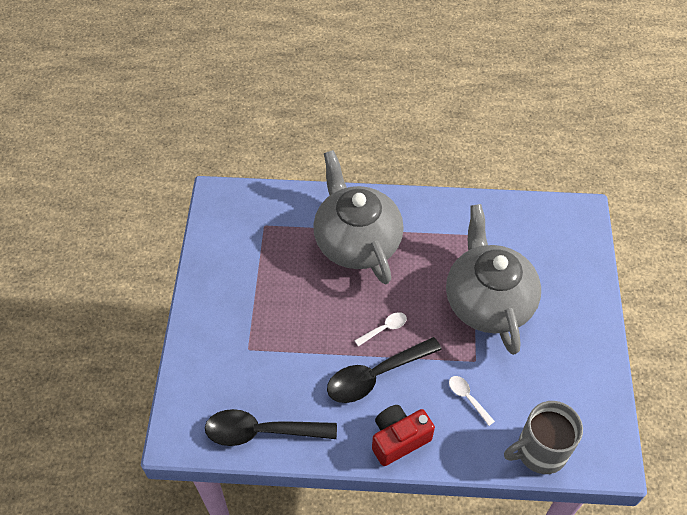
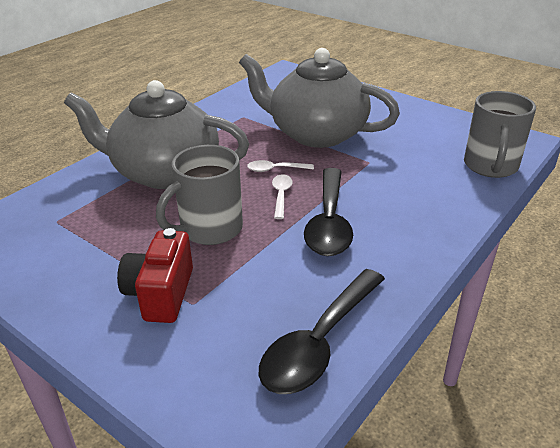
camera: 55 degrees left, 20 degrees down
red camera [372,405,435,466] -> red camera moved to [117,228,193,323]
white spoon [449,376,495,426] -> white spoon moved to [247,160,314,172]
none -> grey mug [156,145,243,245]

